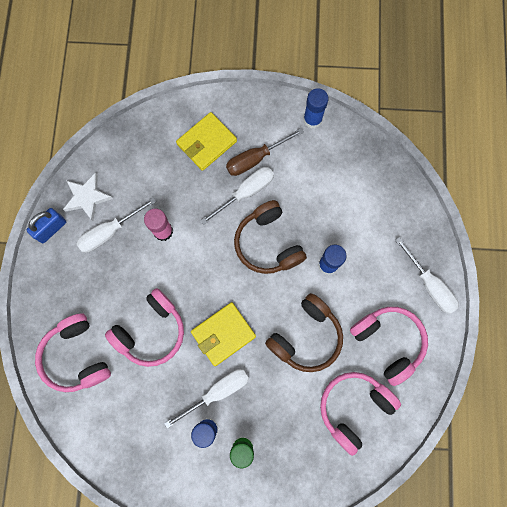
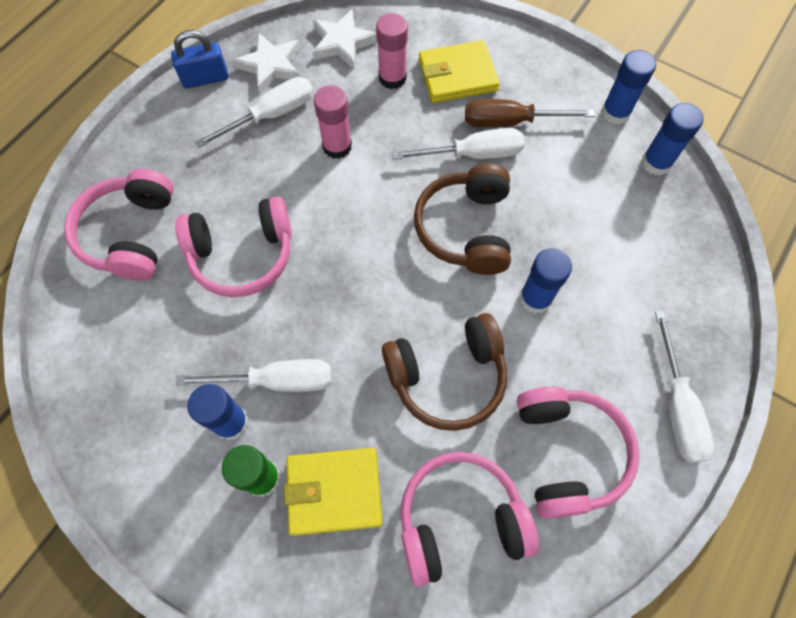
camera: 30 degrees right, 10 degrees down
white screwdriver [76,197,156,253] -> white screwdriver turned 150 degrees clockwise [195,77,313,148]
yellow wallet [191,302,256,366] -> yellow wallet moved to [284,448,382,536]
none -> white star [312,9,377,69]
none -> pink glue stick [376,13,408,89]
none -> blue glue stick [642,103,703,176]

